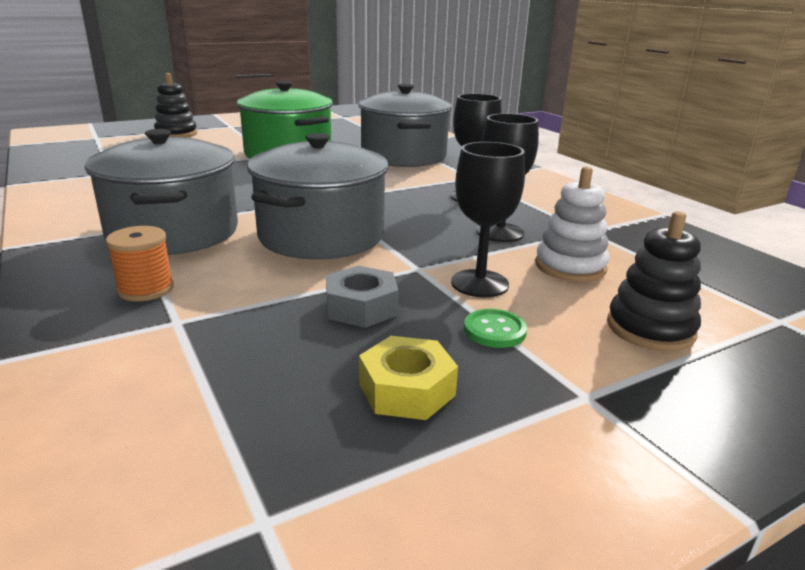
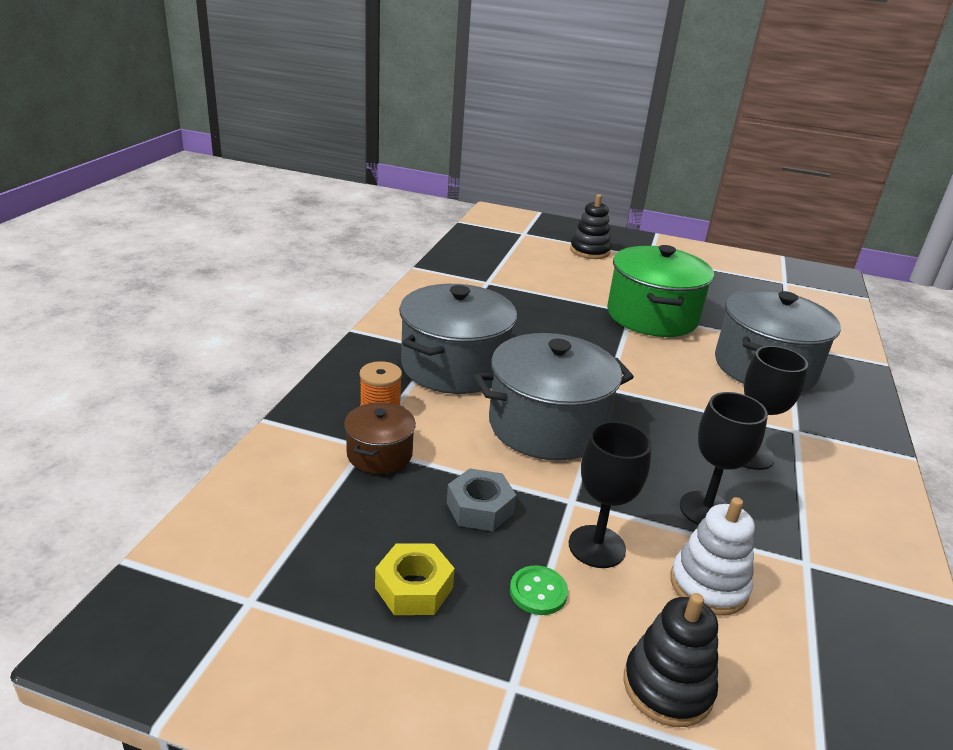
camera: 45 degrees right, 5 degrees up
none -> brown pot [344,402,416,474]

